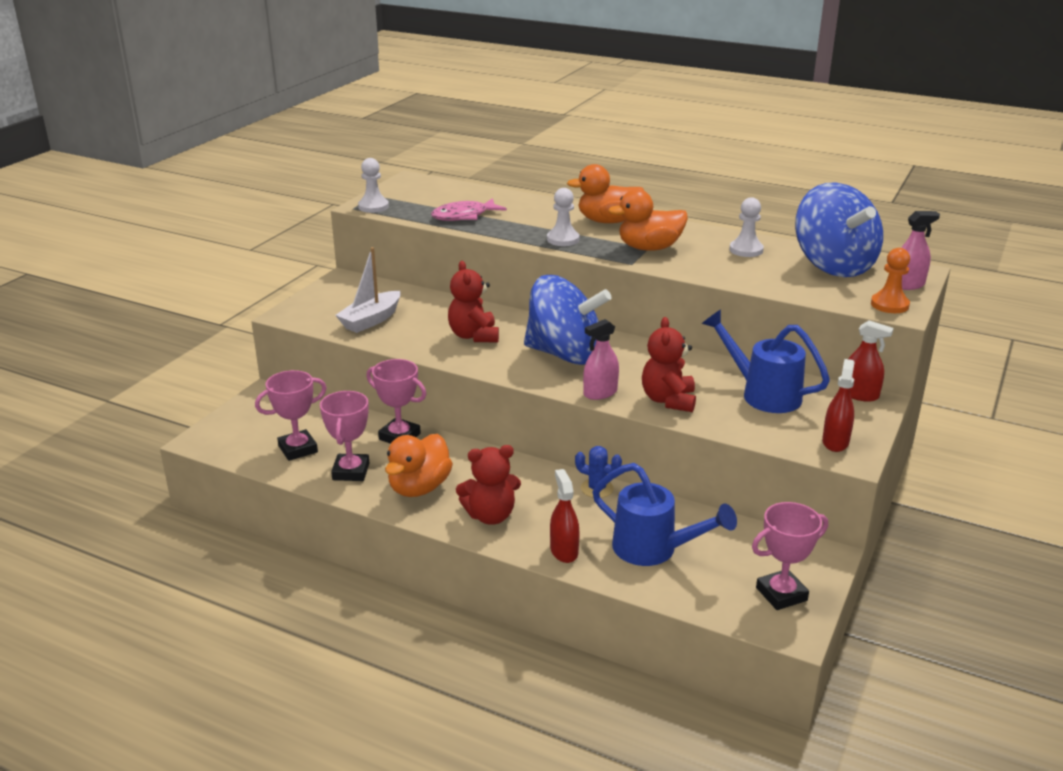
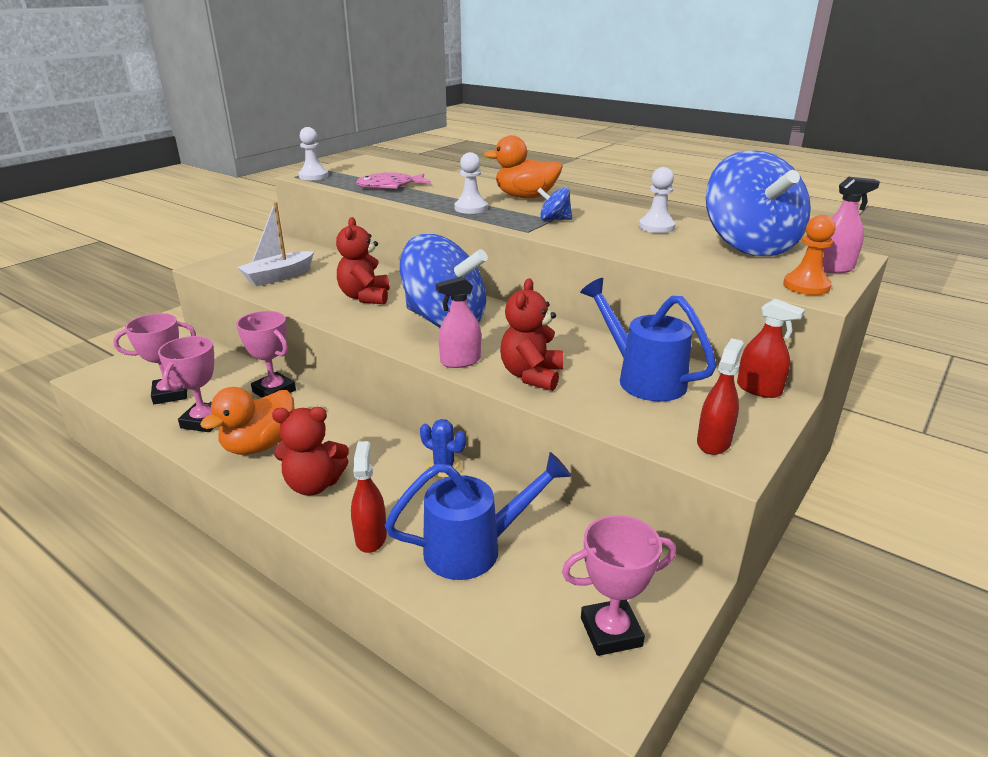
camera: 10 degrees right, 0 degrees up
blue watering can [592,463,737,566] -> blue watering can turned 60 degrees counterclockwise [385,452,571,580]
orange duck [608,189,688,251] -> blue spinning top [537,187,572,221]

